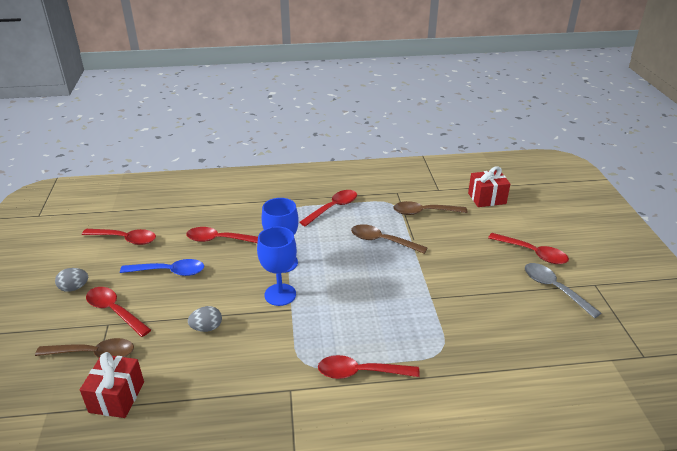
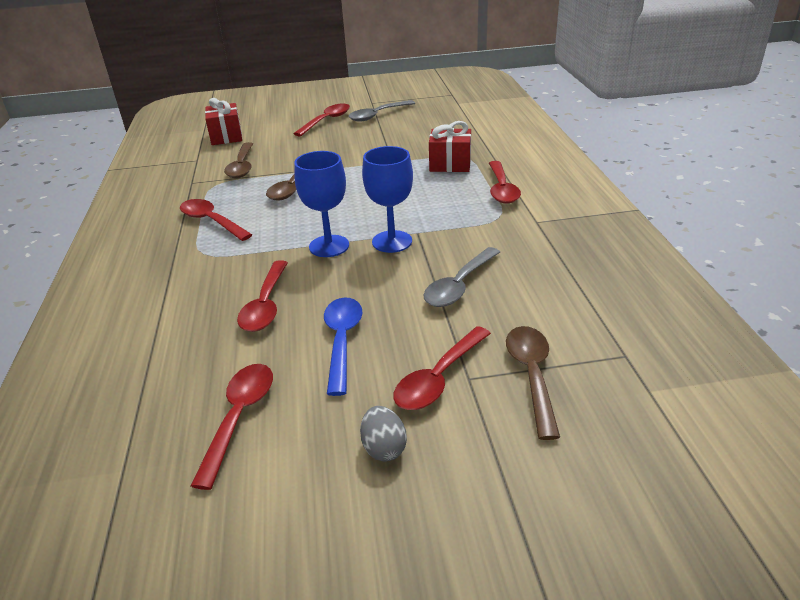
camera: 90 degrees left, 0 degrees up
red gift [80,352,144,418] -> red gift moved to [429,121,471,172]
grey egg [188,306,222,332] -> grey spoon [423,247,500,307]

